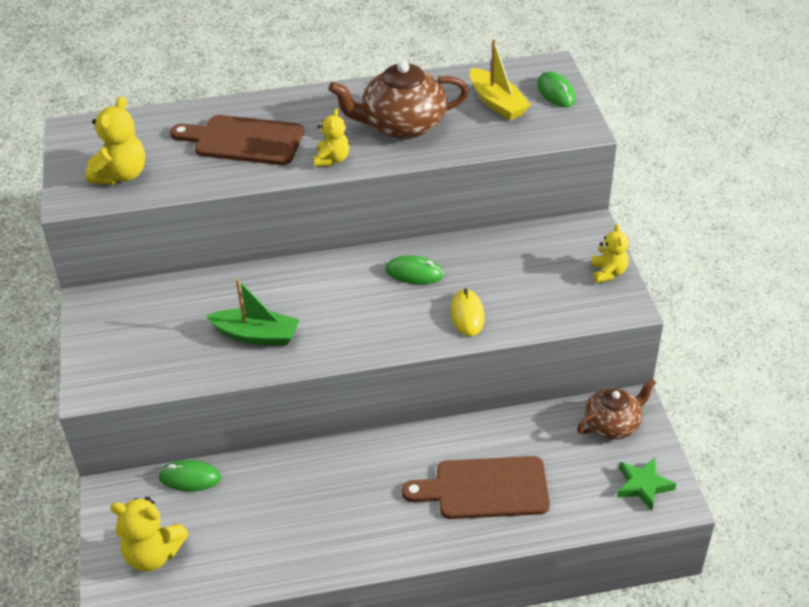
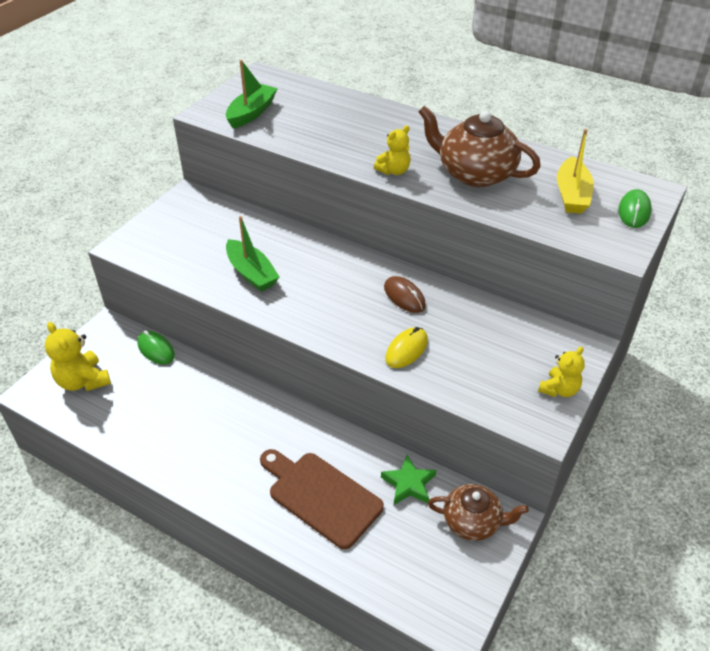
camera: 40 degrees right, 0 degrees up
yellow teddy bear [85,96,145,185] -> green boat [226,60,278,129]
brown cutting board [170,115,304,165] -> none
green mouse [386,255,444,284] -> brown mouse [384,276,426,313]
green star [617,458,676,511] -> green star moved to [381,455,436,505]

